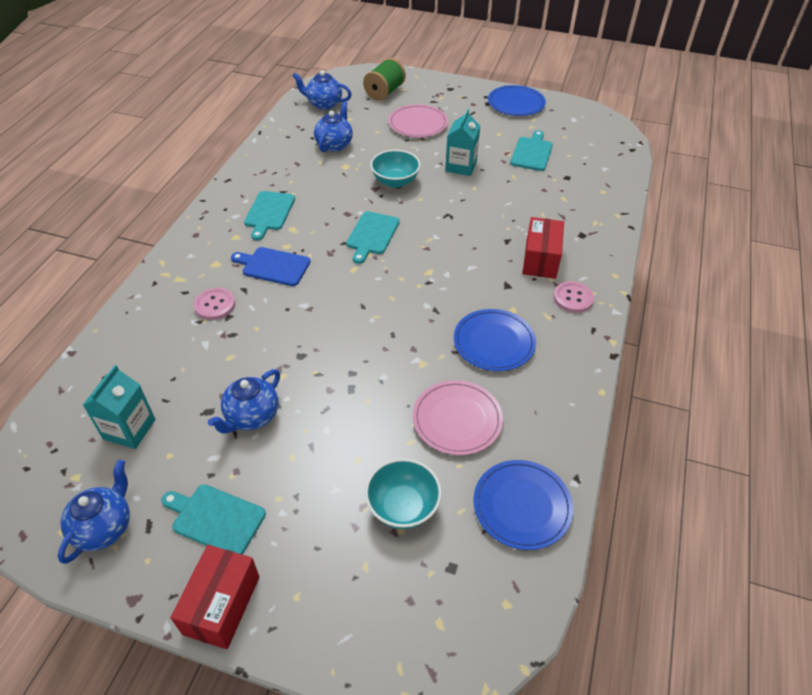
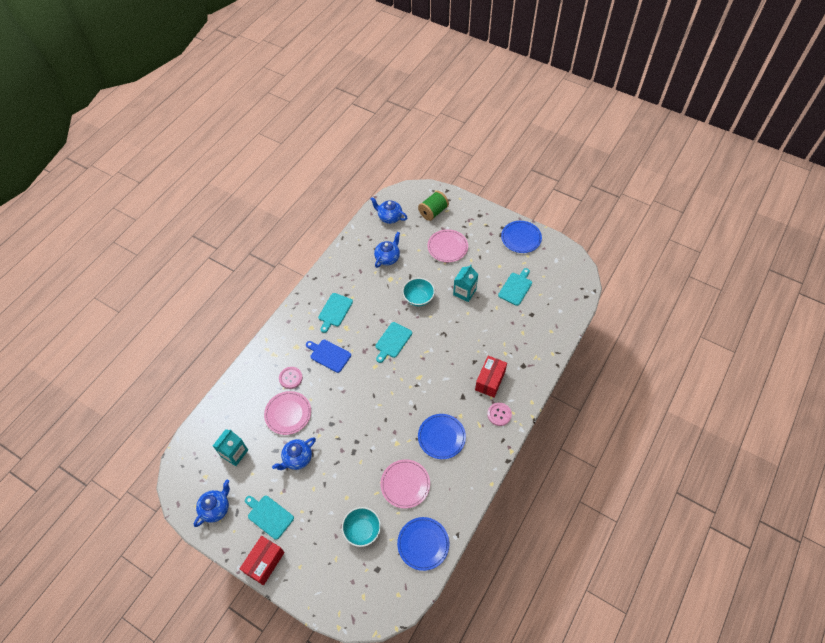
camera: 15 degrees right, 10 degrees up
none -> pink plate [264,391,311,435]

